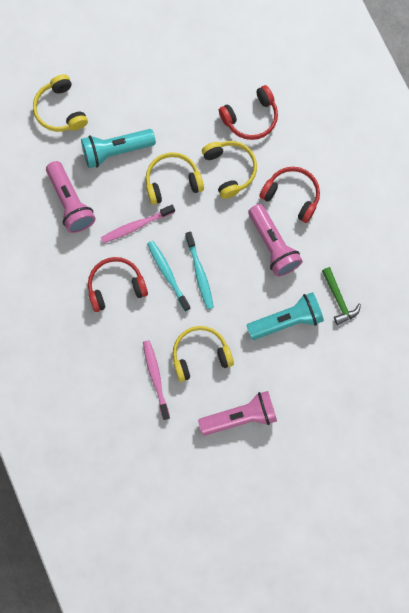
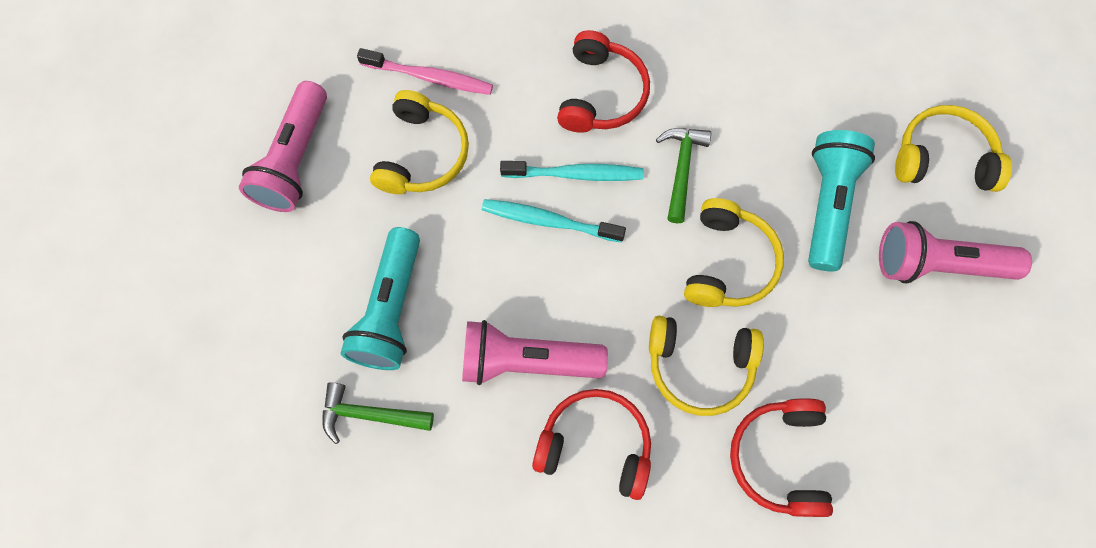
camera: 120 degrees right, 5 degrees down
pink flashlight [46,161,96,233] -> pink flashlight moved to [879,221,1032,284]
pink toothbrush [101,204,175,243] -> green hammer [656,128,711,223]
red headphones [259,167,320,223] -> red headphones turned 135 degrees counterclockwise [532,389,651,500]

